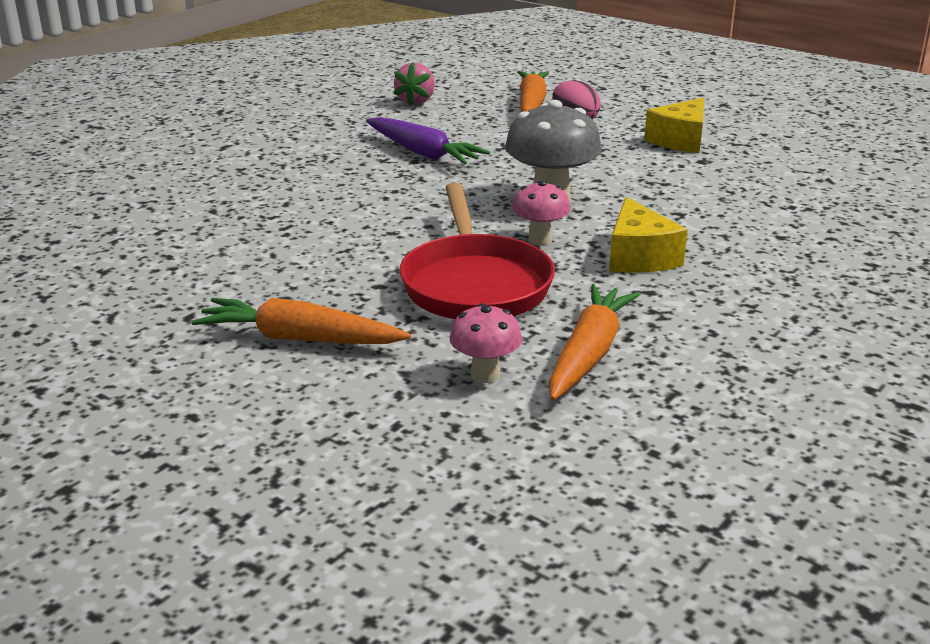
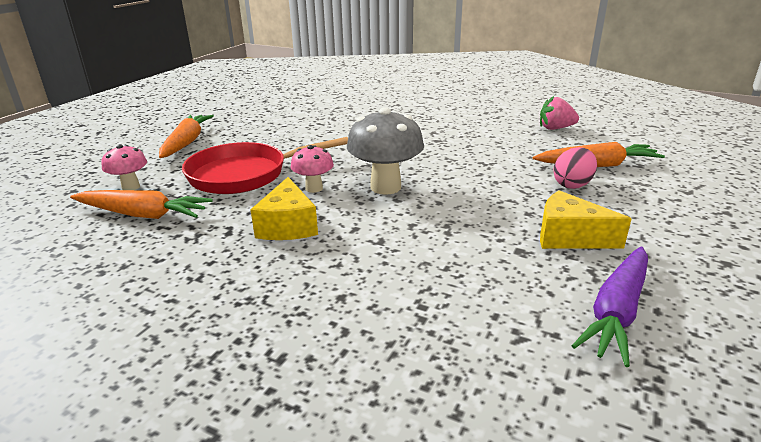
camera: 80 degrees right, 0 degrees up
purple carrot [366,117,490,164] -> purple carrot moved to [572,246,648,367]
yellow cheese [609,197,688,273] -> yellow cheese turned 75 degrees counterclockwise [251,177,318,240]

